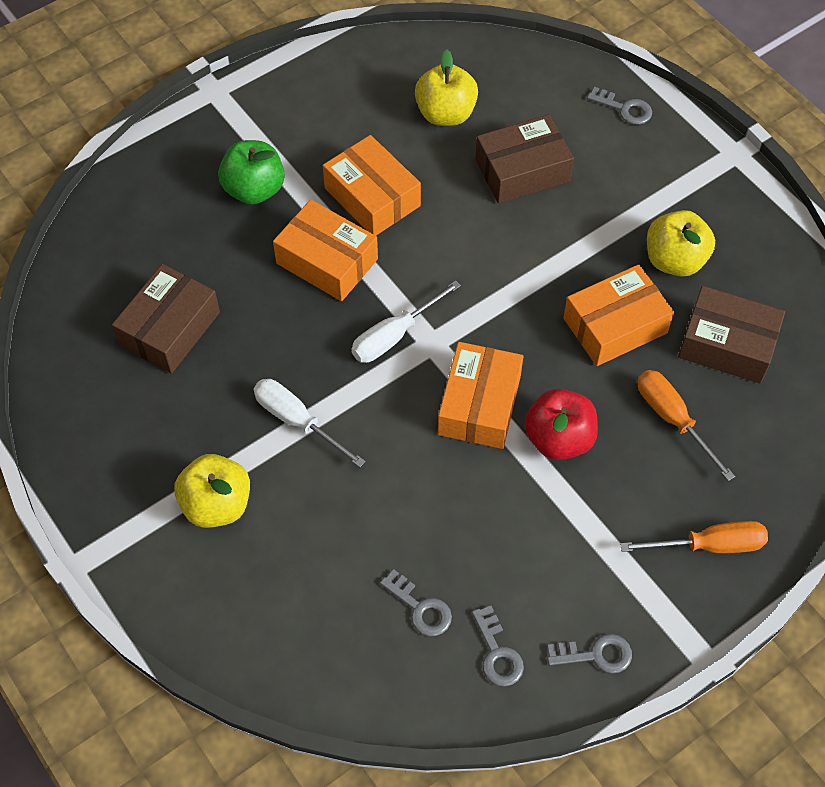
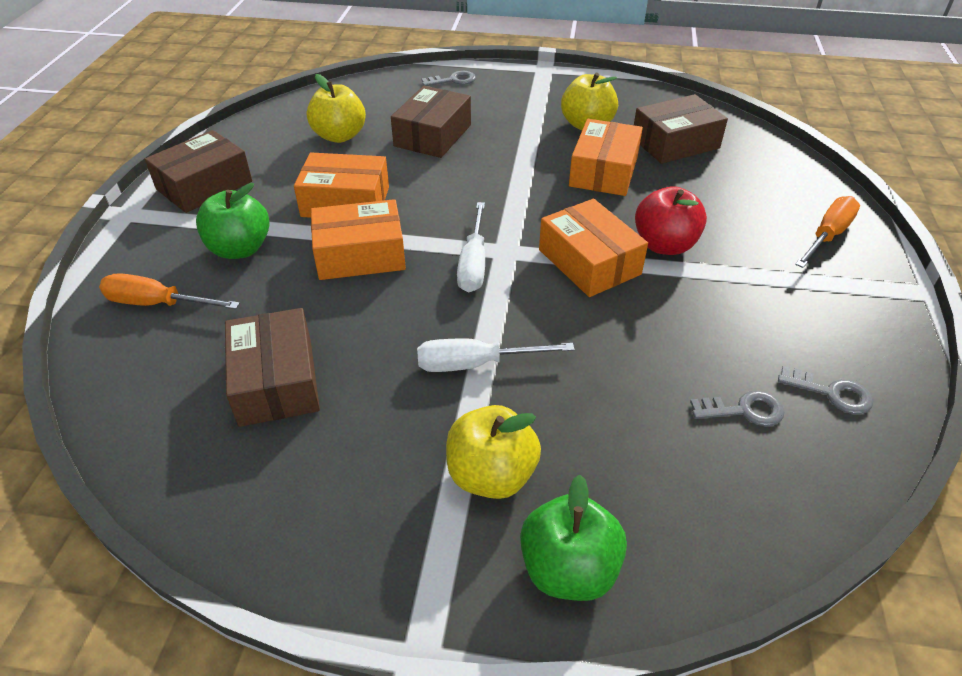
camera: 45 degrees left, 15 degrees down
grey key [547,634,632,673] -> none
orange screwdriver [638,370,735,481] -> orange screwdriver moved to [99,273,240,309]
none -> brown box [145,130,252,213]
none -> green apple [520,475,627,601]

